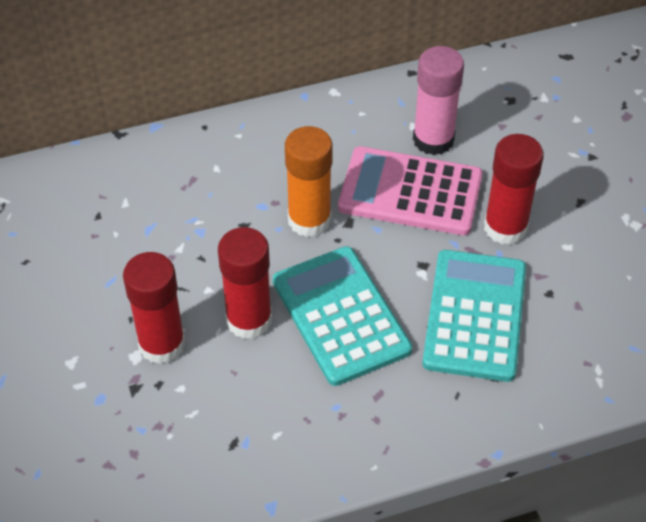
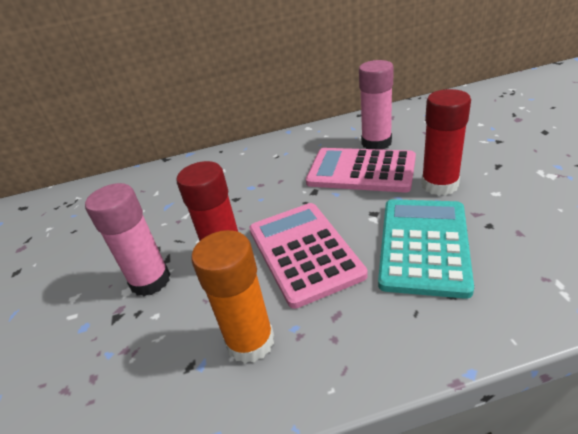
camera: 10 degrees right, 15 degrees down
red glue stick [123,252,186,364] -> pink glue stick [85,183,171,296]
turquoise calculator [273,246,412,386] -> pink calculator [249,203,368,309]
orange glue stick [285,126,333,237] -> orange glue stick moved to [191,230,274,364]

